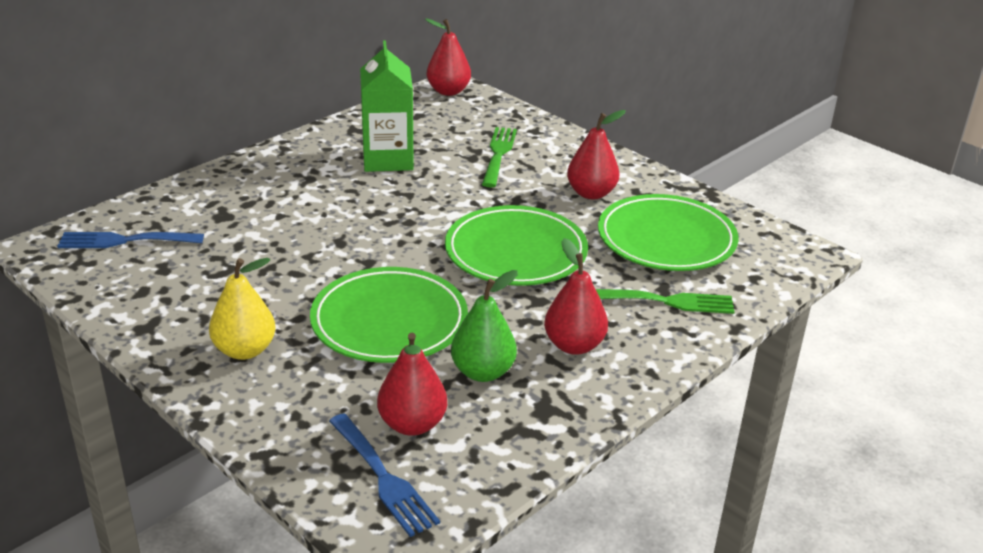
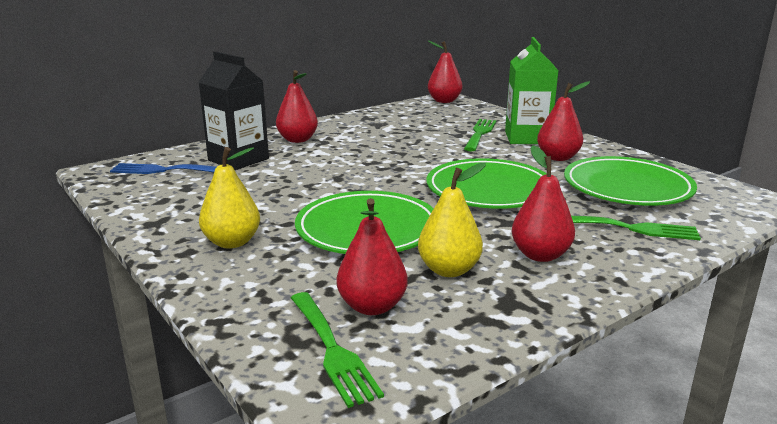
camera: 10 degrees right, 10 degrees down
blue fork [329,413,440,537] -> green fork [291,292,384,408]
green carton [360,40,414,172] -> green carton moved to [505,37,558,144]
green pear [451,270,518,382] -> yellow pear [418,163,486,277]
none -> black carton [198,51,269,170]
none -> red pear [276,70,318,143]

